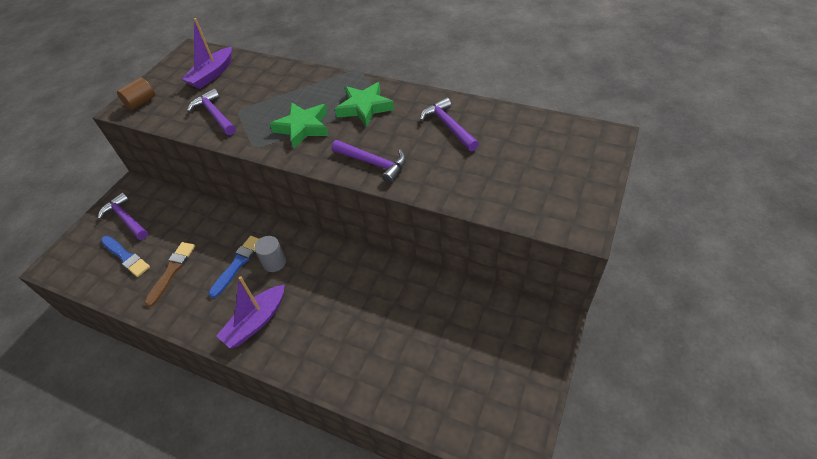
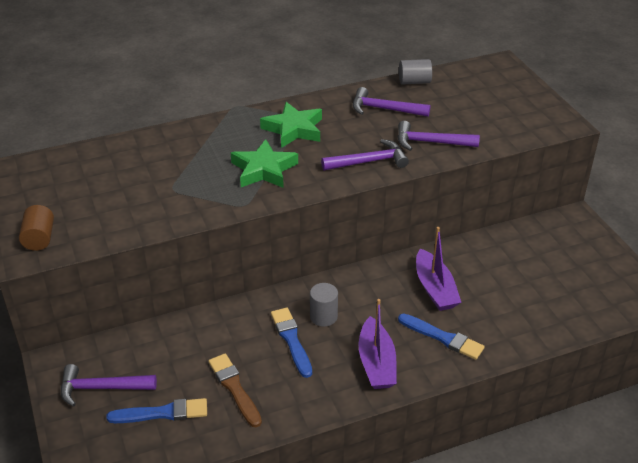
camera: 50 degrees left, 10 degrees down
purple boat [181,18,232,89] -> purple boat moved to [416,227,461,311]
purple hammer [187,89,236,135] -> purple hammer moved to [397,121,480,151]
none -> blue brush [398,313,485,360]
none -> grey cylinder [399,59,432,85]

